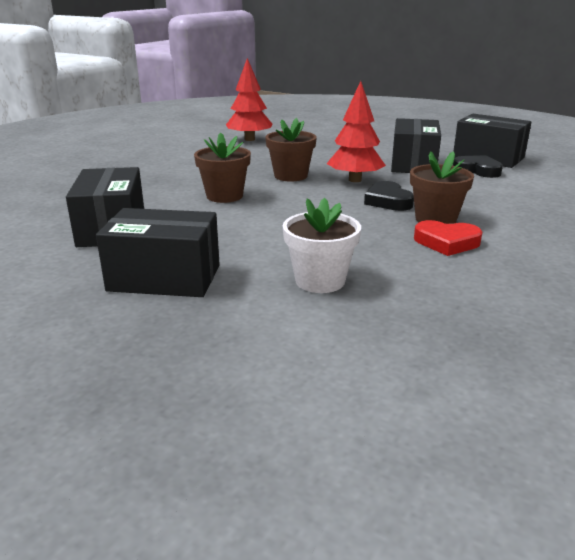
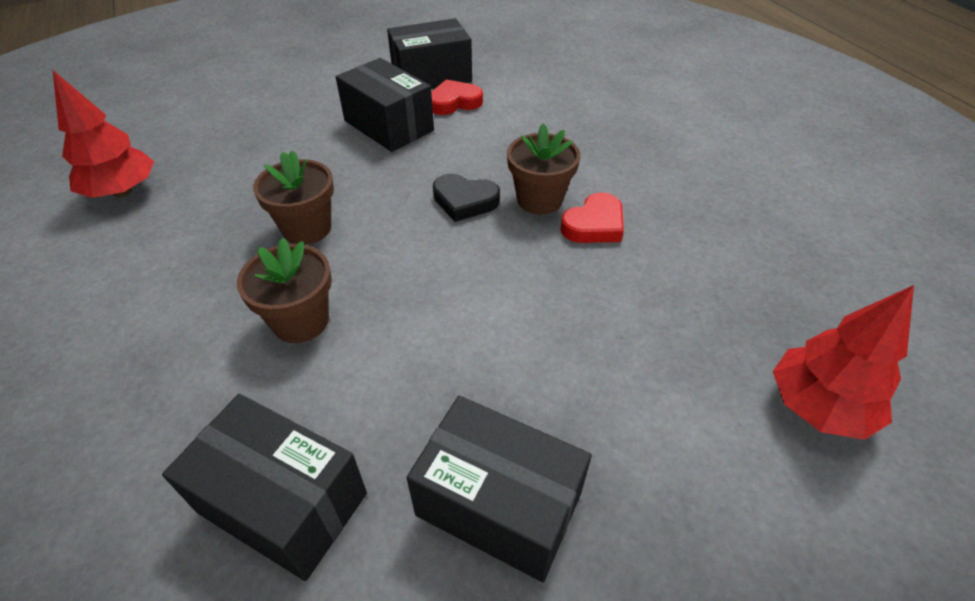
camera: 55 degrees left, 20 degrees up
black box [96,208,220,297] -> black box turned 75 degrees clockwise [407,396,592,582]
white flower pot [283,198,361,293] -> none
red tree [327,81,386,182] -> red tree moved to [773,285,914,440]
black heart [453,155,503,178] -> red heart [431,79,483,115]

